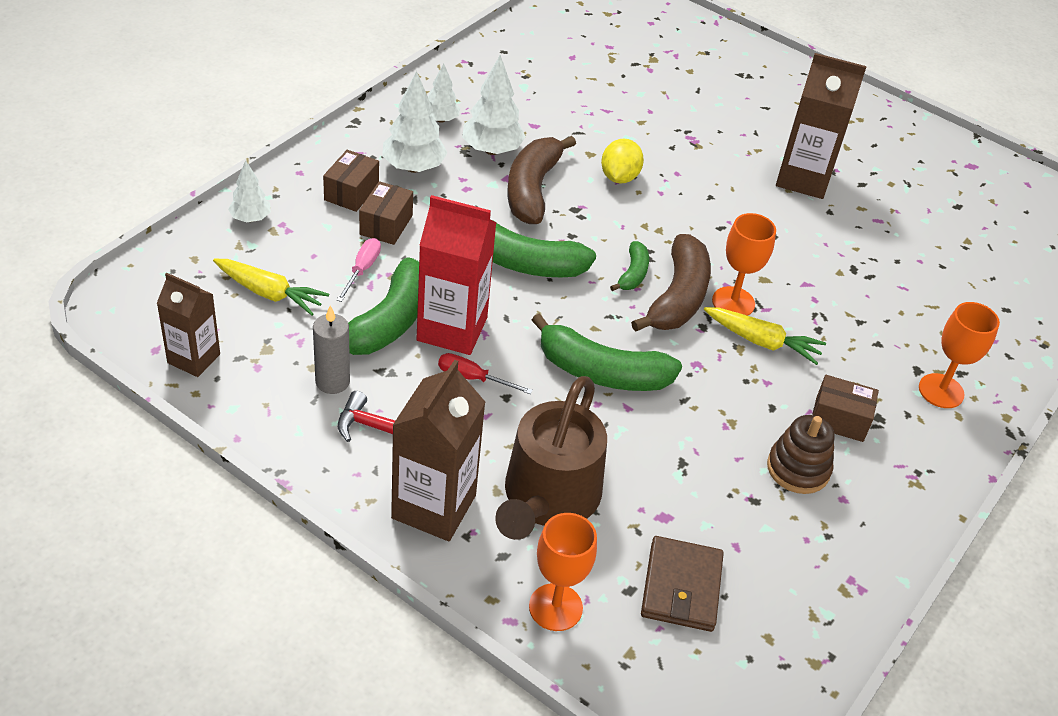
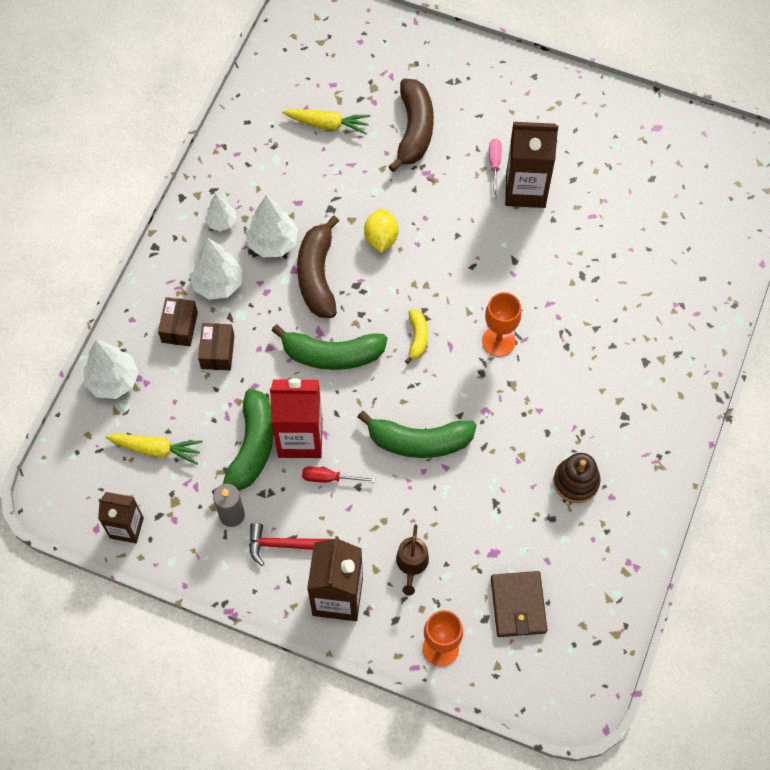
camera: 10 degrees left, 20 degrees up
white tree [228,160,271,222] -> white tree [84,340,139,399], size x1.64
pink screwdriver [337,238,381,302] -> pink screwdriver moved to [489,138,502,198]
brown watering can [495,376,607,540] -> brown watering can [396,524,429,595], size x0.47
green banana [610,241,649,291] -> yellow banana [405,309,428,364]
brown banana [631,234,711,332] -> brown banana moved to [388,79,434,172]
yellow carrot [704,307,826,365] -> yellow carrot moved to [282,109,371,135]
brown box [813,375,879,442] -> none
orange goblet [919,302,1000,408] -> none

